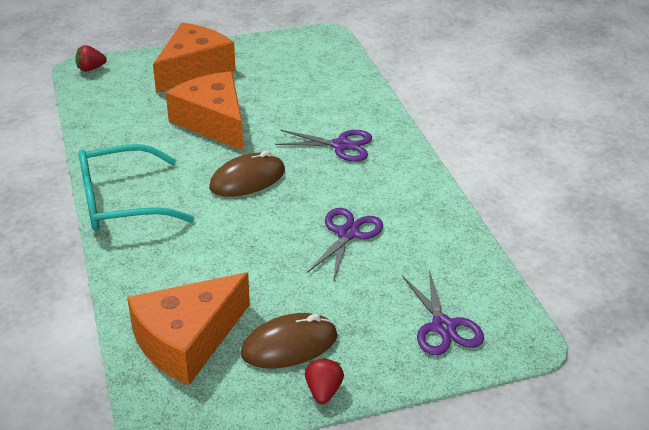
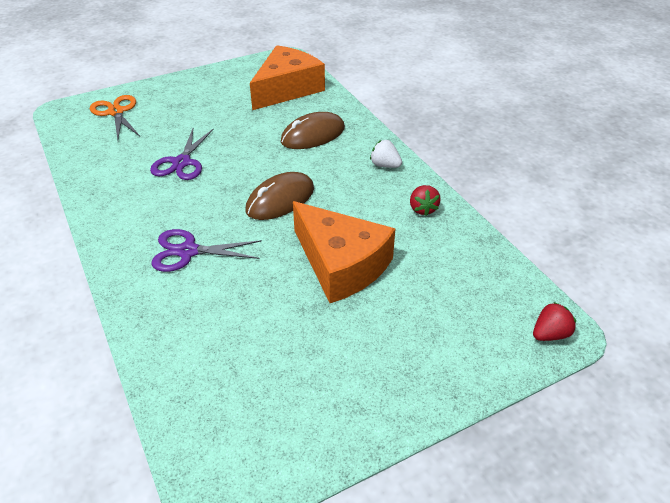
camera: 170 degrees right, 5 degrees up
turquoise glasses [79,144,194,231] -> white strawberry [370,140,402,168]
orange cheese [153,23,236,93] -> none
brown mouse [241,313,337,368] -> brown mouse moved to [281,112,345,149]
red strawberry [305,358,344,404] -> red strawberry moved to [410,185,441,216]
purple scissors [402,270,484,355] -> orange scissors [90,95,140,140]

